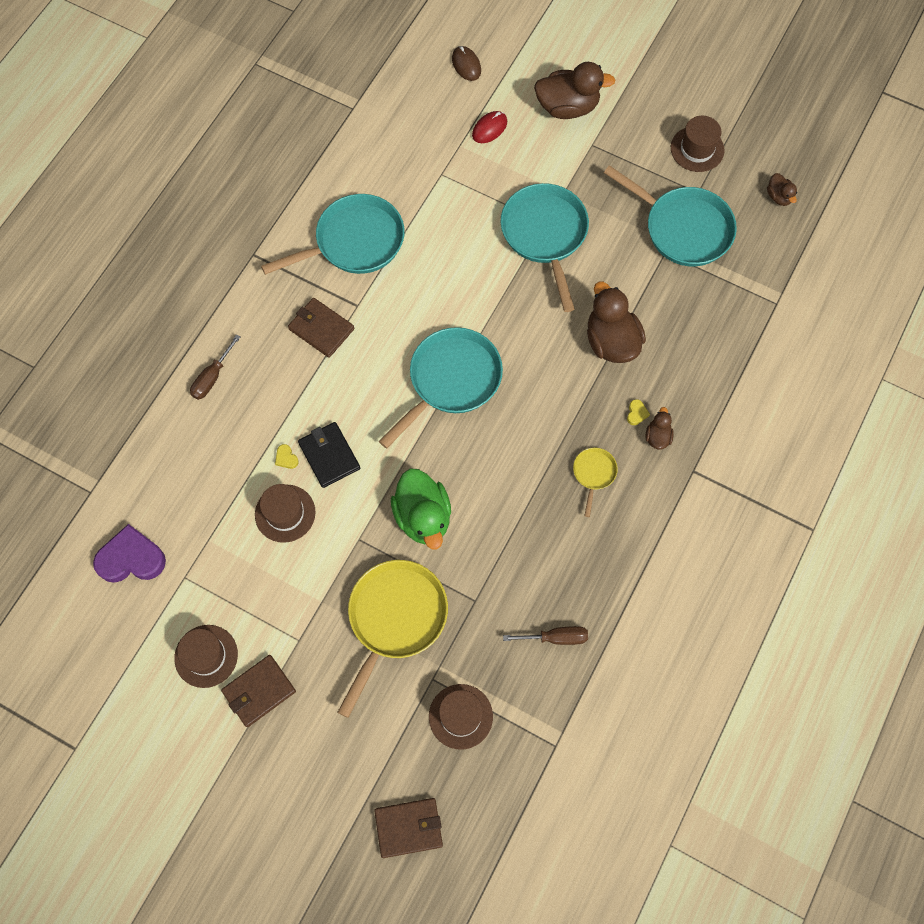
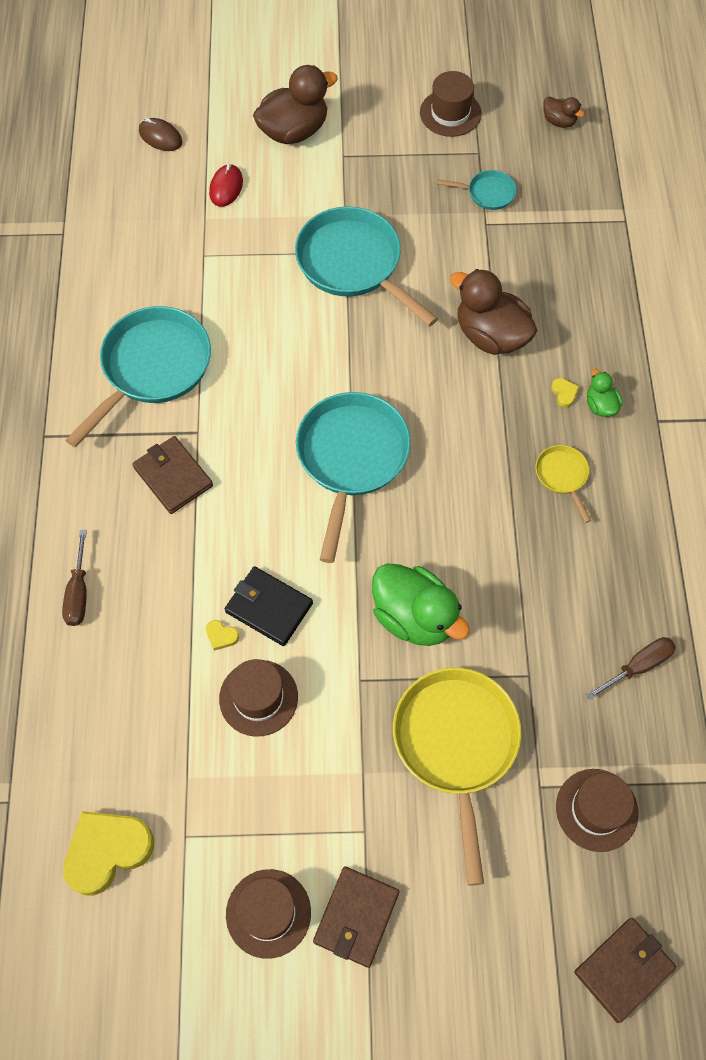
camera: 30 degrees left, 5 degrees down
purple heart [93,524,166,583] -> yellow heart [63,811,154,895]
brown wallet [288,298,354,358] -> brown wallet turned 45 degrees clockwise [132,436,213,514]
turquoise pan [604,165,737,266] -> turquoise pan [437,170,517,210], size x0.47
brown duck [645,407,674,449] -> green duck [587,369,622,417]

